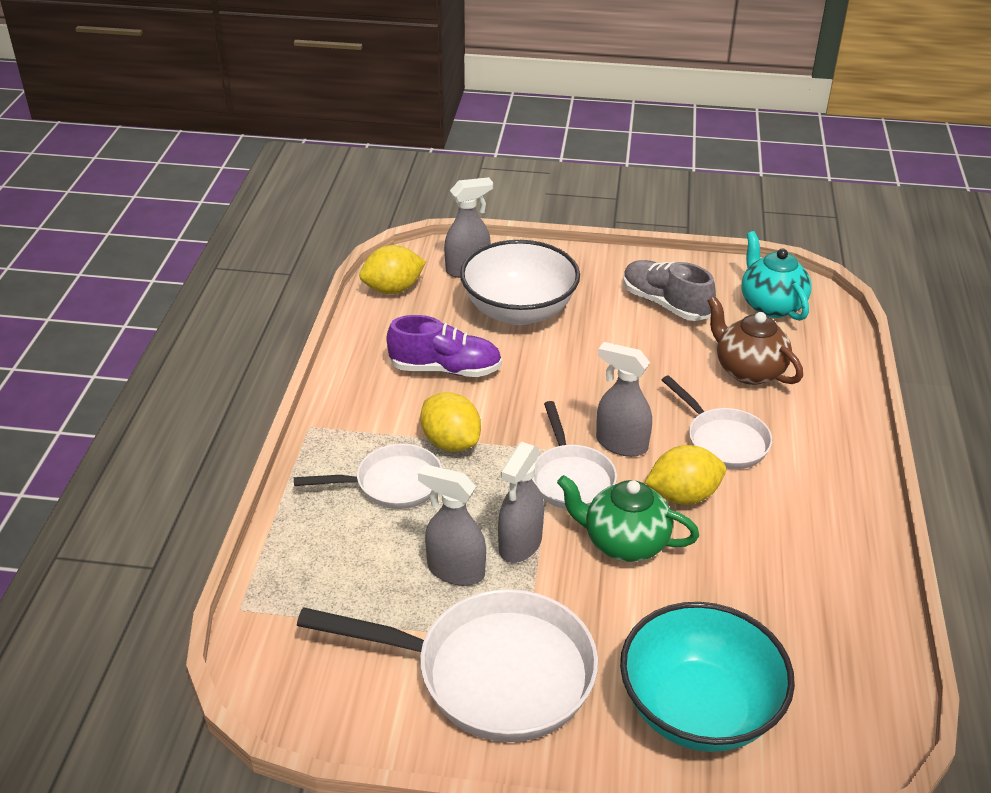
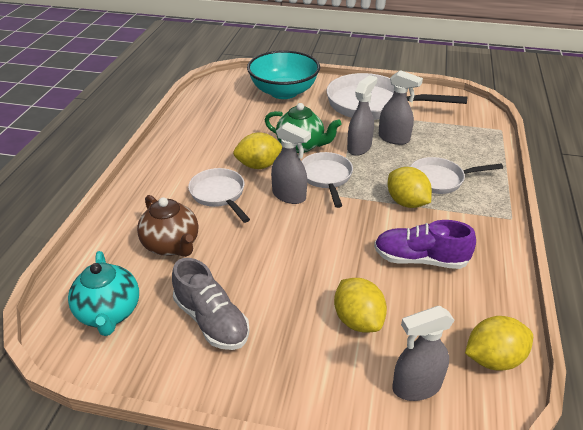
camera: 175 degrees left, 0 degrees up
white bowl [460,240,580,325] -> yellow lemon [334,278,387,333]

